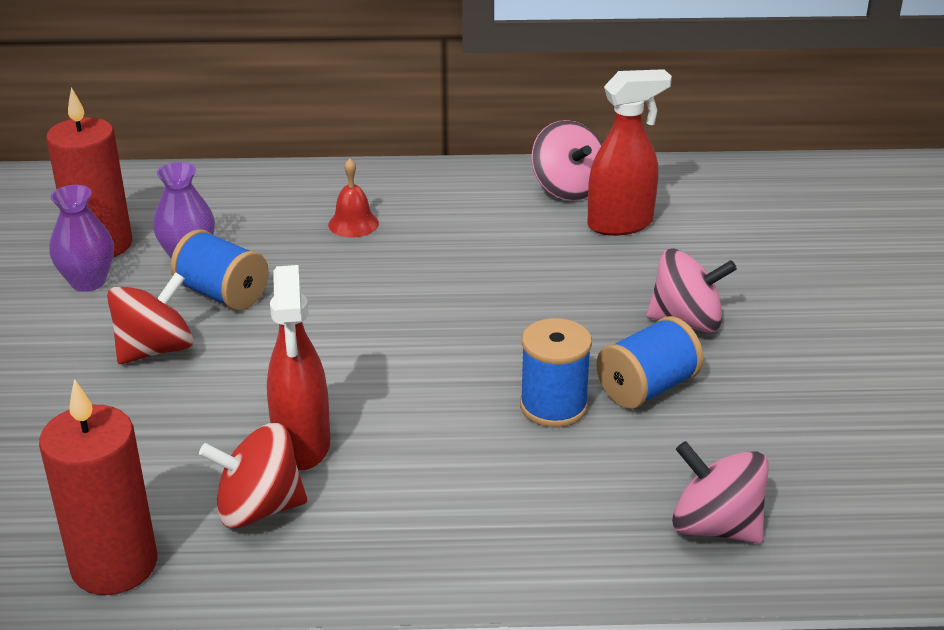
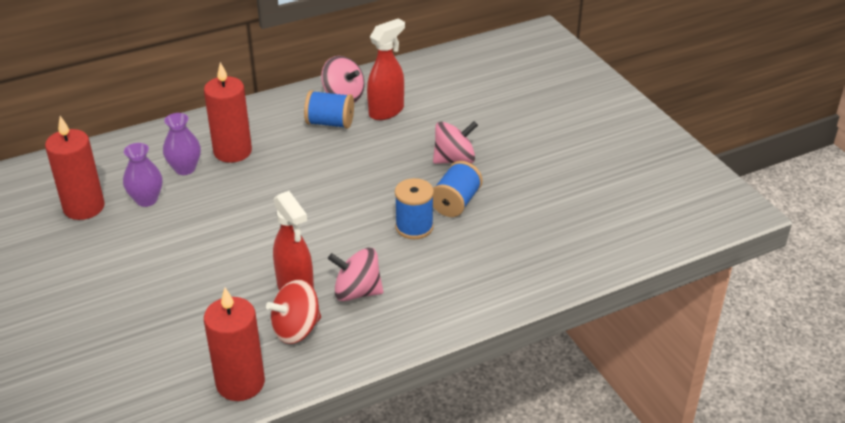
camera: 25 degrees left, 5 degrees up
purple vase [50,185,114,292] -> purple vase moved to [163,113,201,175]
red spinning top [107,272,193,364] -> none
blue spool [171,229,269,310] -> blue spool moved to [304,90,354,129]
red bell [328,158,379,238] -> red candle [204,62,252,163]
pink spinning top [672,441,769,543] -> pink spinning top moved to [328,248,383,301]

